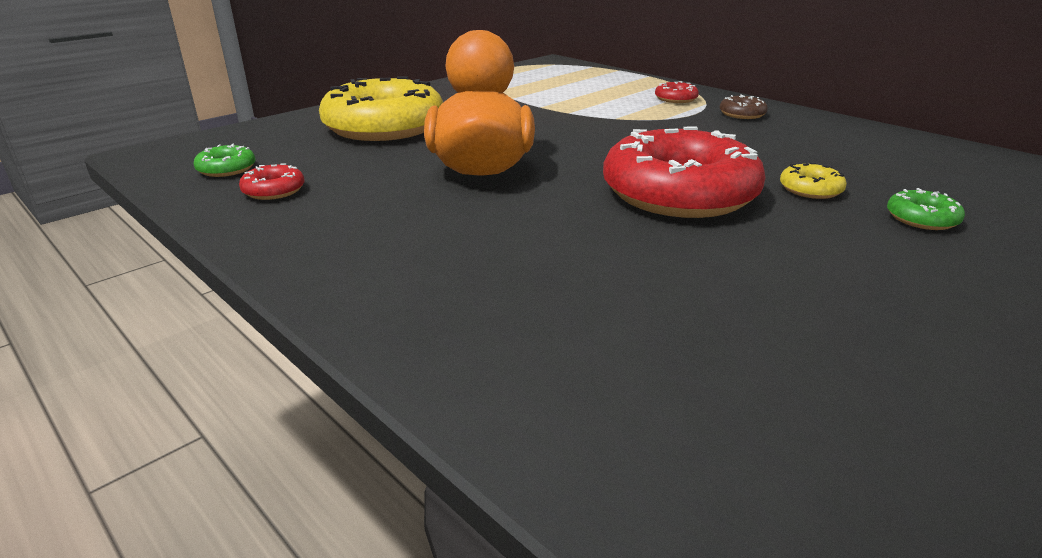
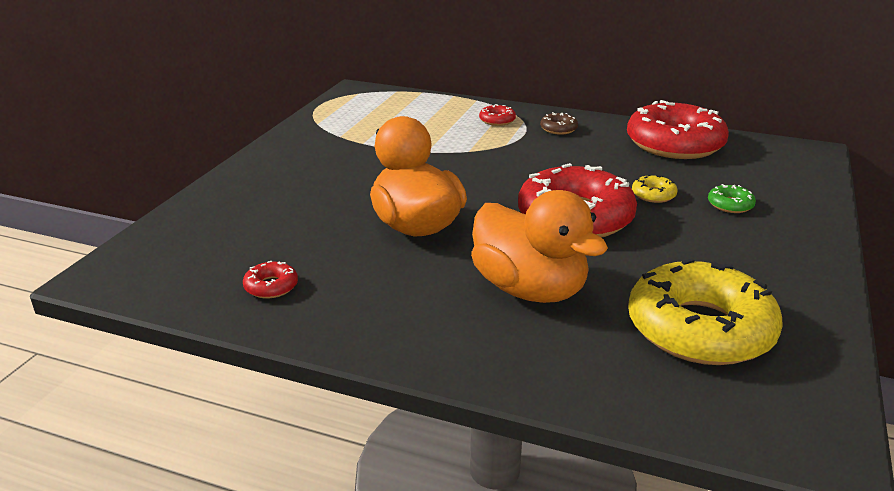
camera: 25 degrees left, 0 degrees up
green donut [193,144,256,177] -> none
yellow donut [319,77,443,141] -> yellow donut moved to [628,258,783,365]
none -> orange duck [471,190,608,303]
none -> red donut [627,100,729,159]

